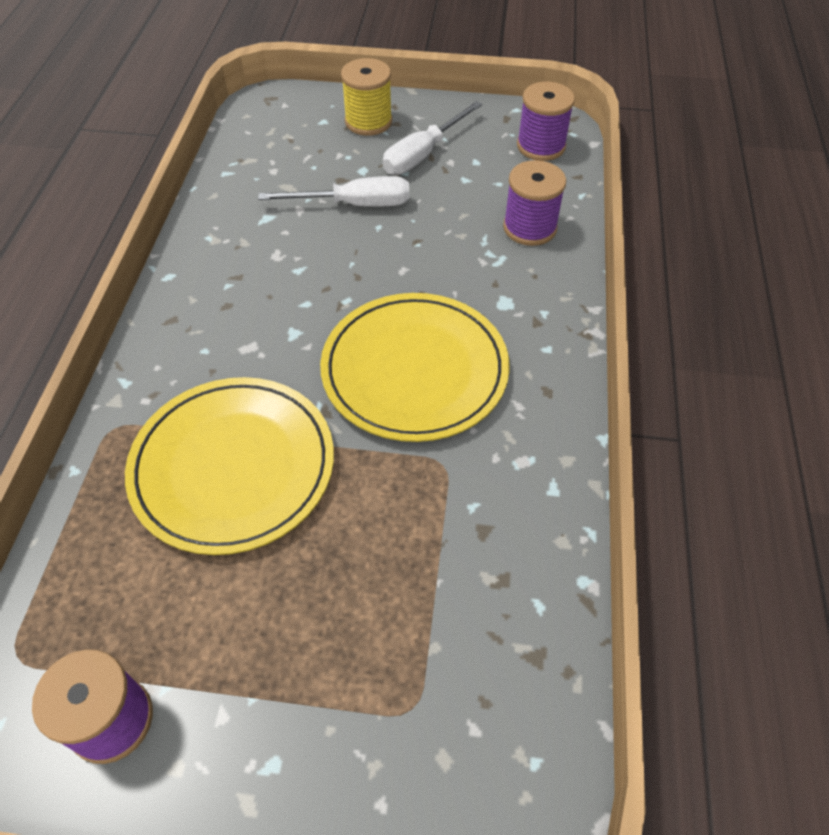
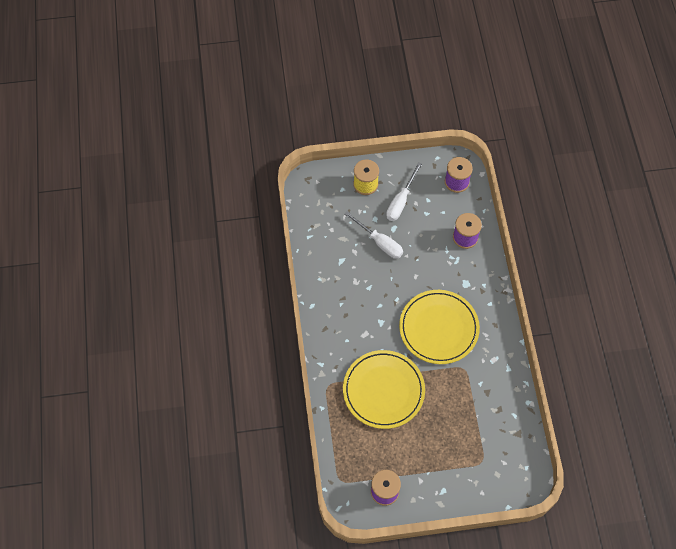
camera: 15 degrees left, 10 degrees up
white screwdriver [258,176,409,207] -> white screwdriver turned 60 degrees clockwise [345,211,403,259]

